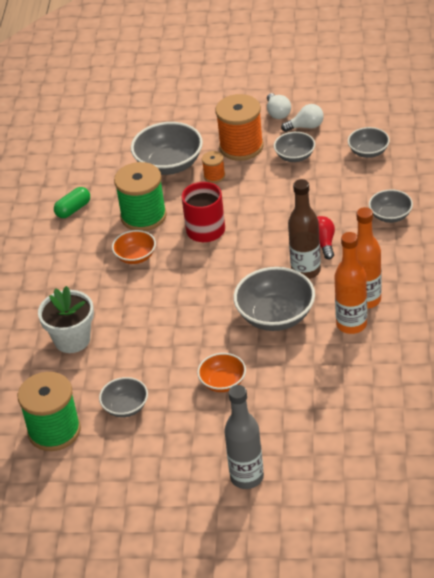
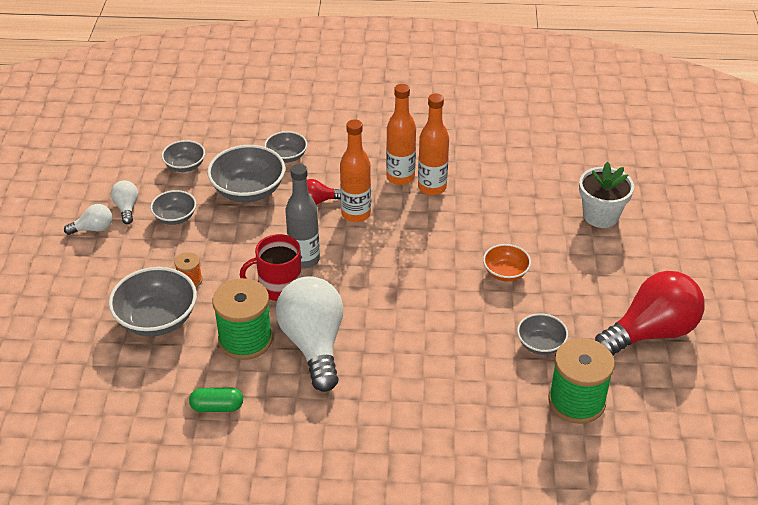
camera: 95 degrees left, 0 degrees up
white flower pot [38,286,94,353] -> white flower pot moved to [579,162,634,228]
green capsule [54,187,90,218] -> green capsule turned 45 degrees counterclockwise [189,387,243,412]
orange bowl [112,230,156,264] -> white light bulb [275,276,343,392]
orange spool [215,94,263,161] -> none
grey bottle [224,385,264,489] -> grey bottle moved to [285,164,320,269]
grey bowl [233,267,315,331] -> grey bowl moved to [207,145,285,202]
brown bottle [288,179,321,279] -> orange bottle [340,119,371,222]
none -> red light bulb [595,271,705,355]

